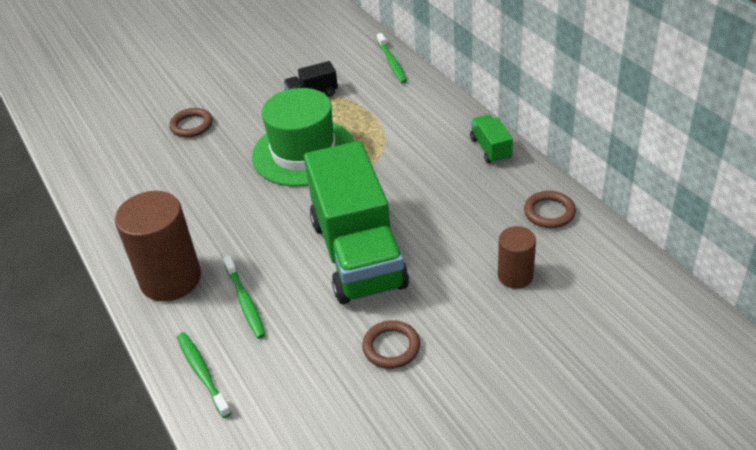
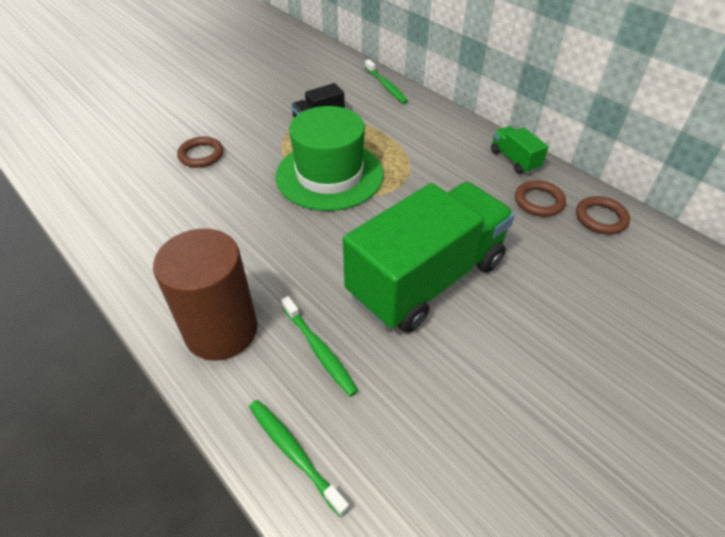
camera: 15 degrees left, 5 degrees up
green truck [304,141,409,304] -> green truck turned 105 degrees counterclockwise [343,182,515,333]
brown ring [362,320,420,369] -> brown ring moved to [515,180,566,216]
brown cylinder [498,226,536,289] -> none

